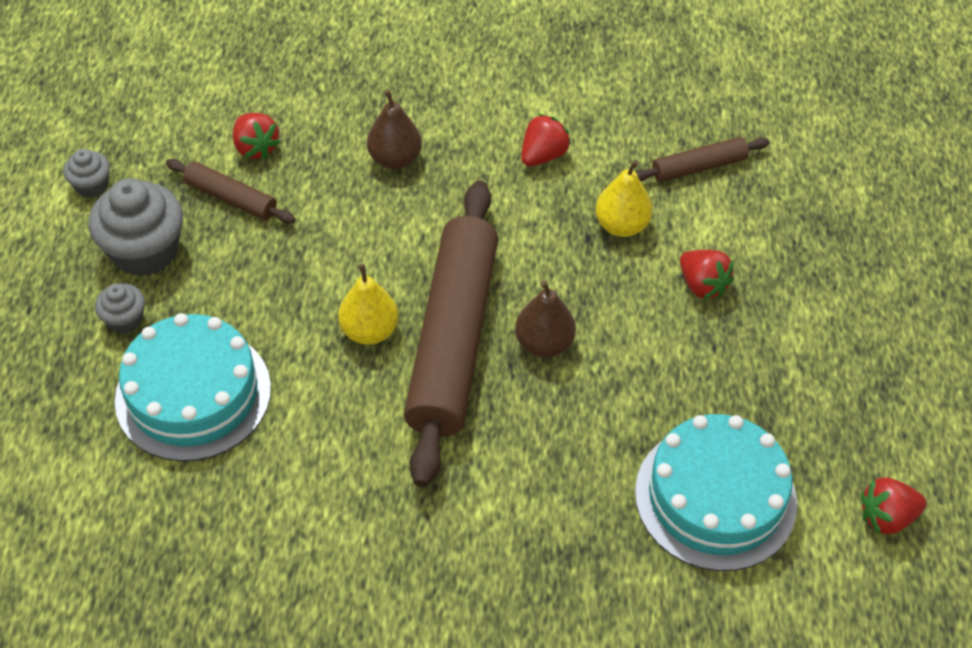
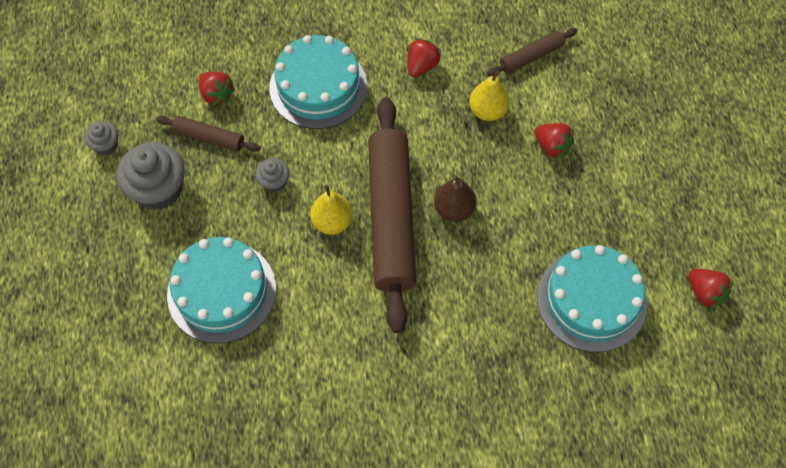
camera: 10 degrees left, 10 degrees up
grey cupcake [95,283,145,334] -> grey cupcake moved to [255,158,290,192]
brown pear [367,90,422,169] -> turquoise cake [269,35,367,129]
red strawberry [861,477,927,535] -> red strawberry turned 105 degrees counterclockwise [688,269,733,309]

